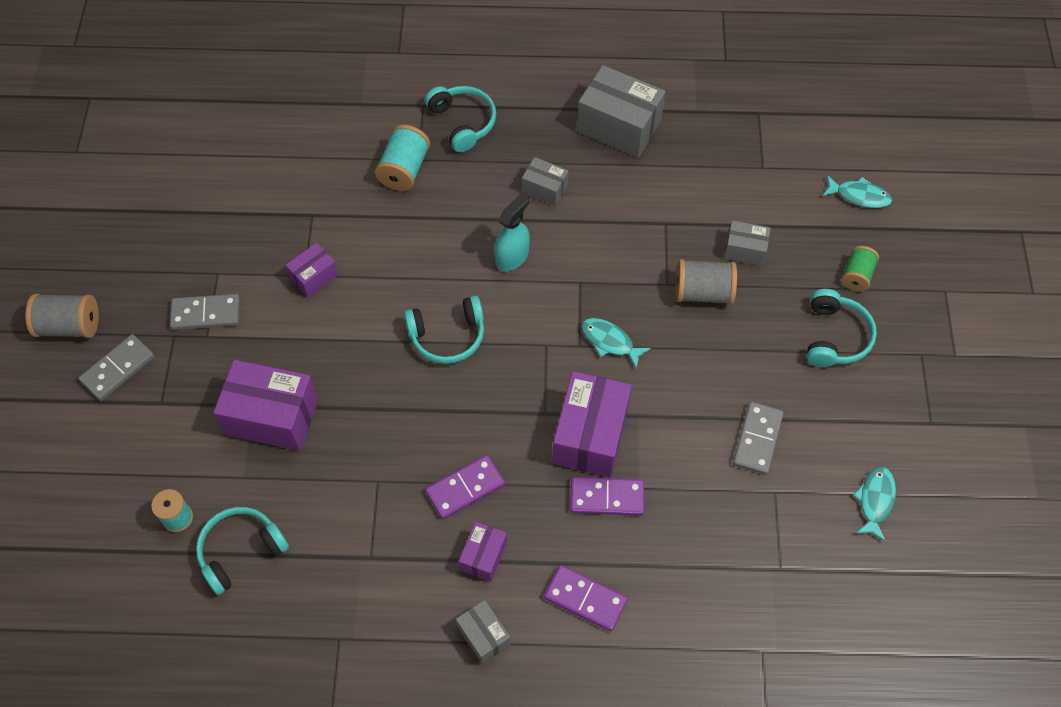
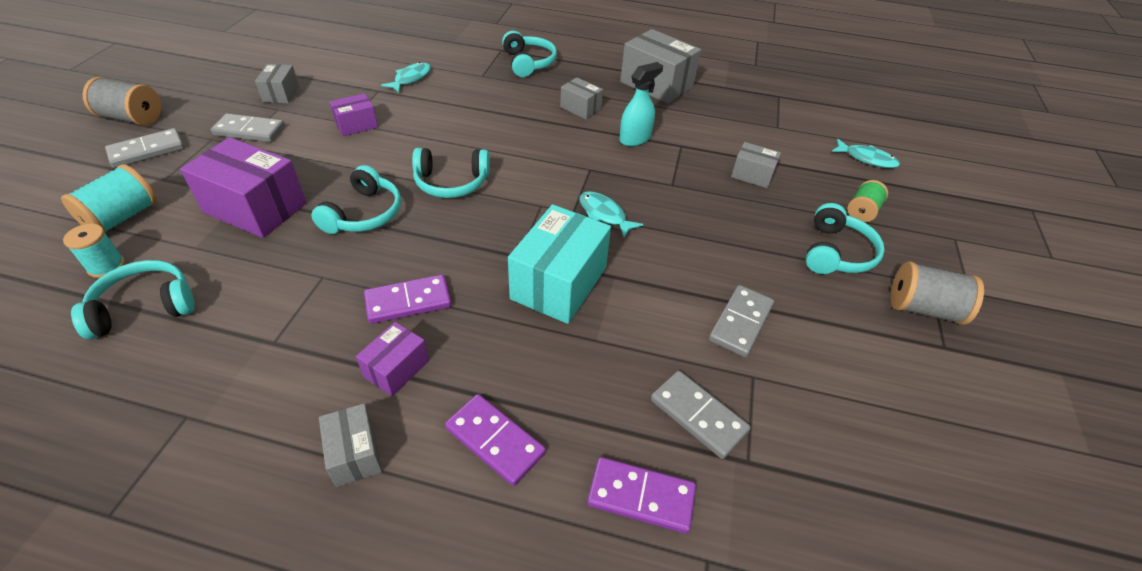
camera: 10 degrees right, 15 degrees down
turquoise spool [375,125,430,191] -> turquoise spool moved to [61,164,157,232]
turquoise spray bottle [494,193,530,272] -> turquoise spray bottle moved to [619,62,663,146]
purple box [552,371,632,478] -> turquoise box [508,204,611,324]
purple domino [570,477,644,516] -> purple domino moved to [587,457,696,534]
grey spool [675,259,737,305] -> grey spool moved to [891,261,984,325]
turquoise fish [853,467,896,542] -> turquoise fish moved to [381,62,431,92]
none -> grey box [255,64,299,103]
none -> turquoise headphones [311,165,401,234]
none -> grey domino [651,371,750,459]

